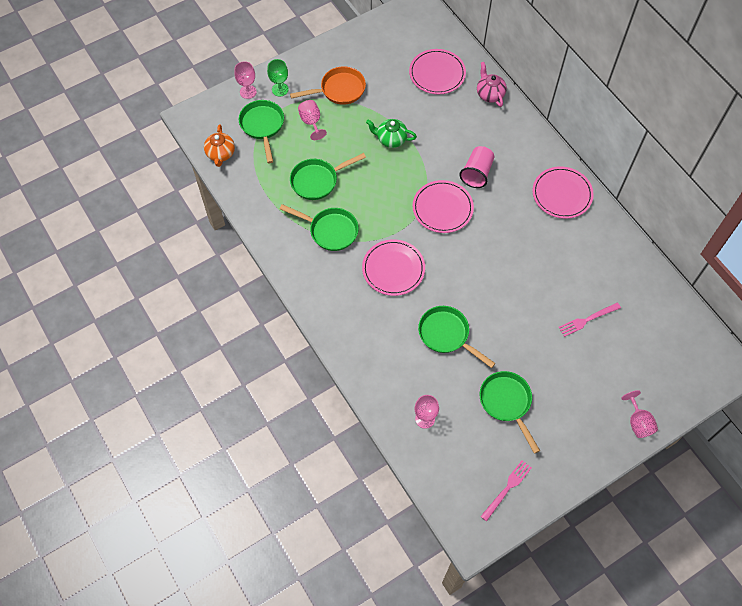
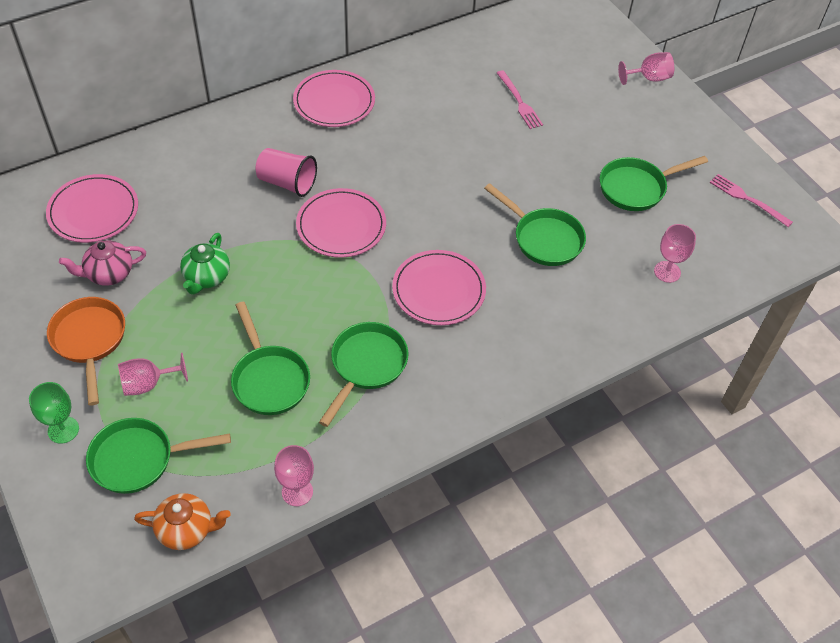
camera: 90 degrees left, 10 degrees down
pink goblet [234,61,257,99] -> pink goblet moved to [274,445,314,506]
green pan [418,306,495,368] -> green pan turned 90 degrees counterclockwise [484,183,586,266]
pink teapot [477,62,507,107] -> pink teapot moved to [59,241,146,286]

